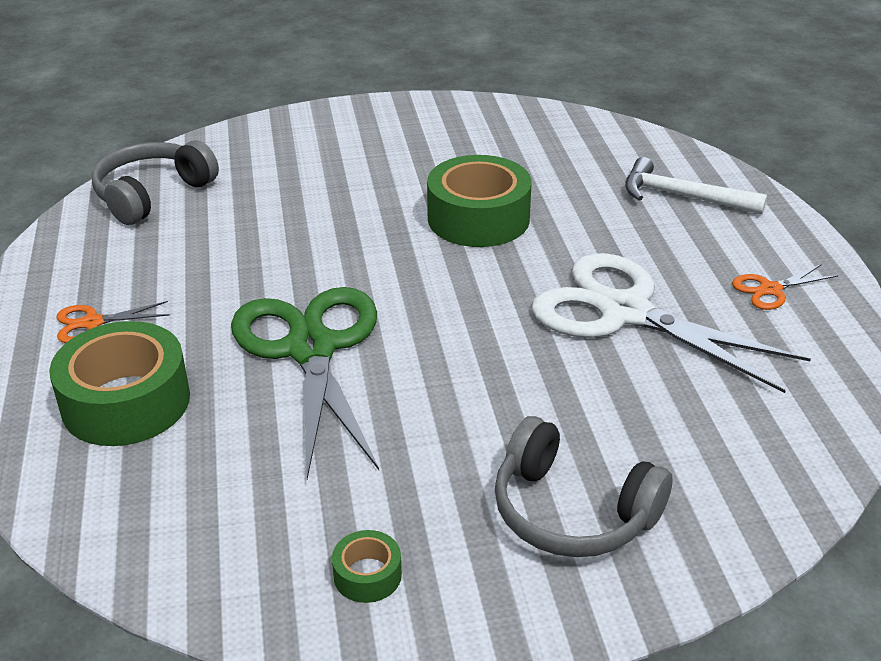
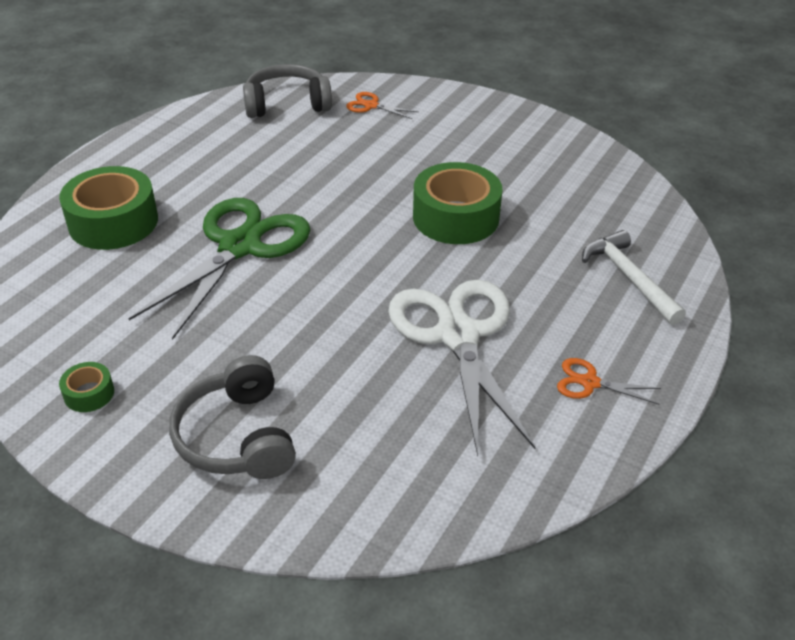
camera: 40 degrees right, 5 degrees up
orange scissors [57,301,170,343] -> orange scissors moved to [346,92,419,119]

